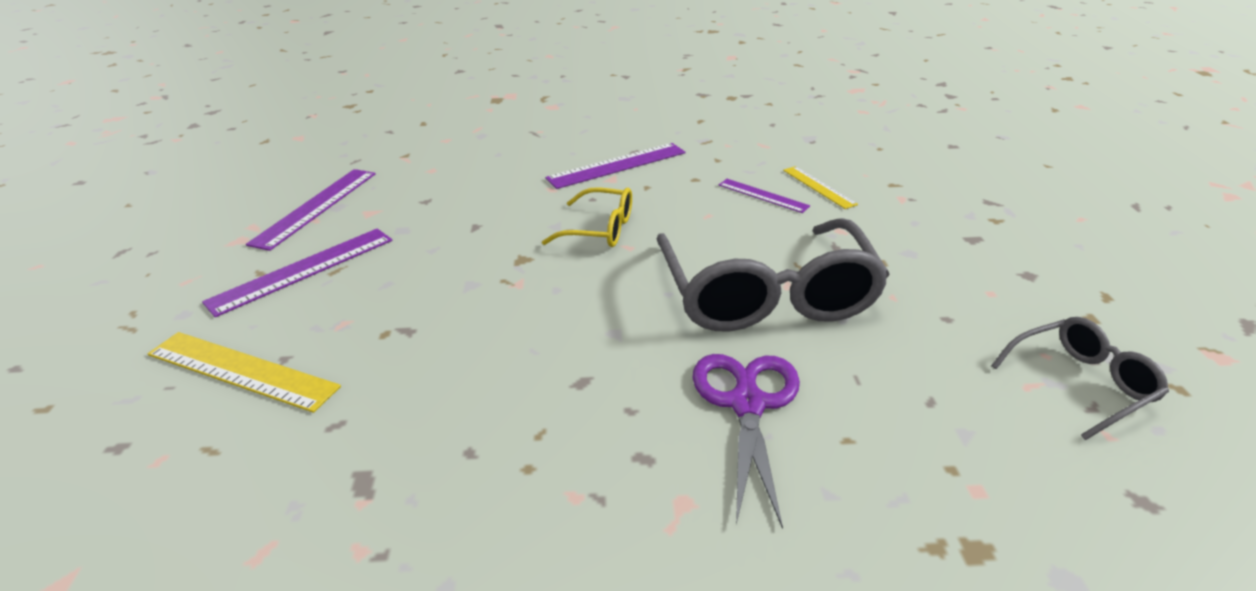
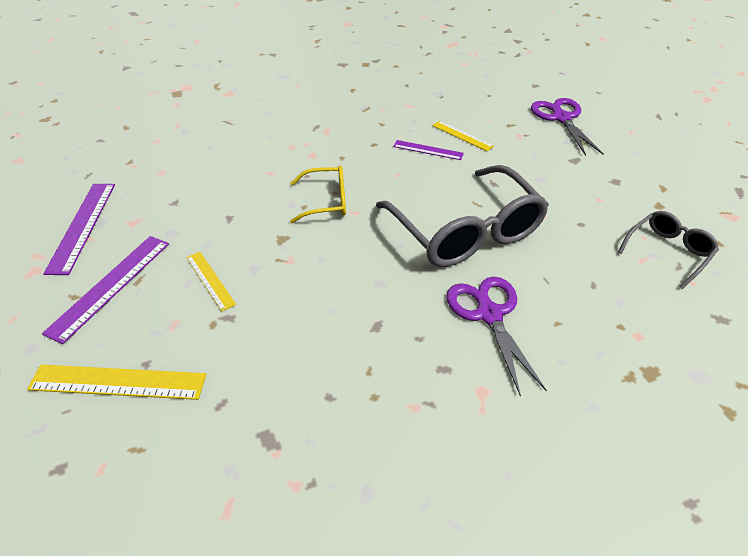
camera: 20 degrees left, 10 degrees up
purple ruler [545,143,686,189] -> none
none -> yellow ruler [186,252,236,311]
none -> purple scissors [531,98,603,156]

